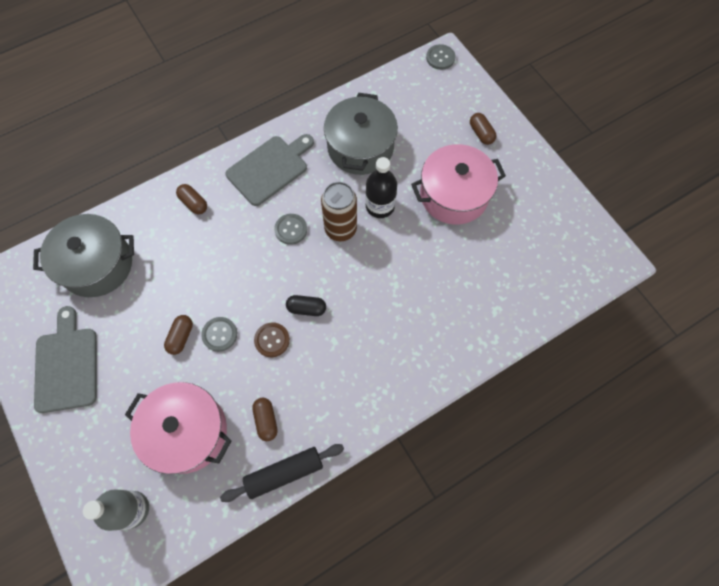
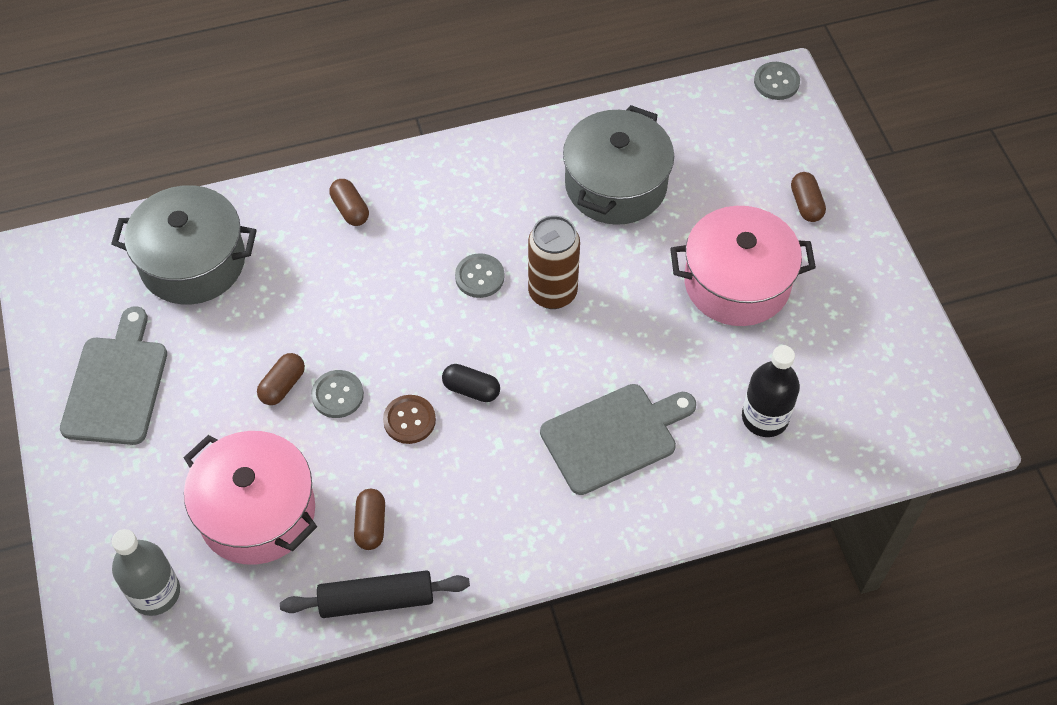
camera: 15 degrees right, 10 degrees down
grey cutting board [226,134,314,206] -> grey cutting board moved to [540,384,696,495]
black bottle [365,157,397,218] -> black bottle moved to [742,345,800,437]

